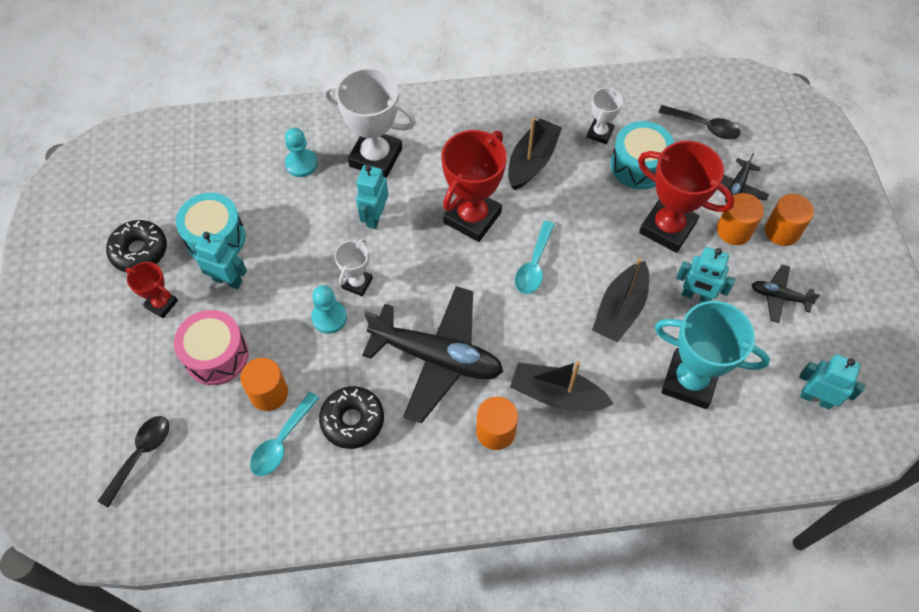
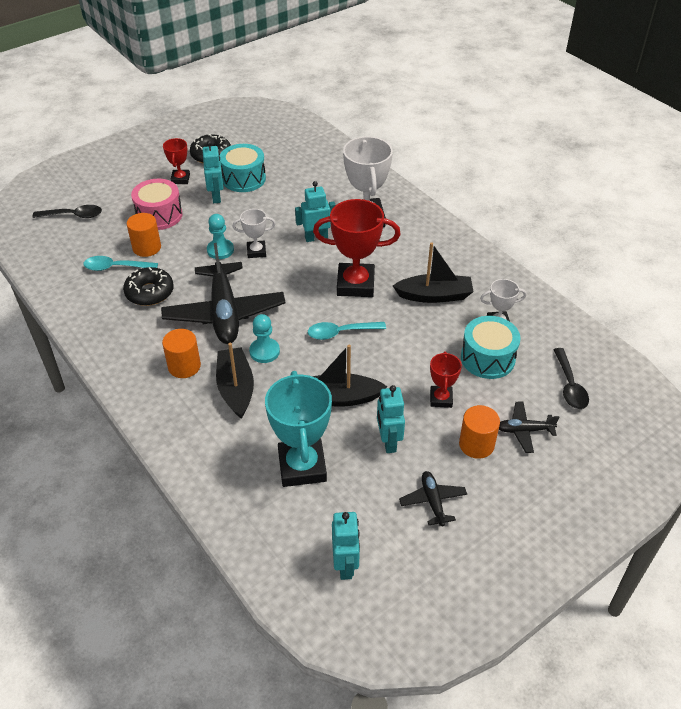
camera: 60 degrees right, 15 degrees down
turquoise pawn [285,128,318,177] -> turquoise pawn moved to [249,314,280,363]
red trophy [638,141,734,253] -> red trophy [430,351,462,408], size x0.53
orange cylinder [765,194,814,246] -> none

